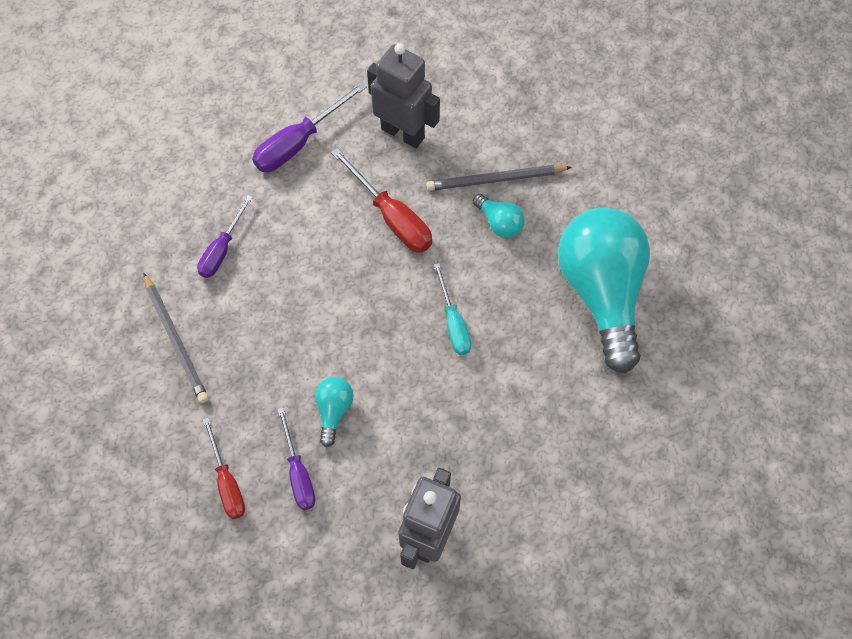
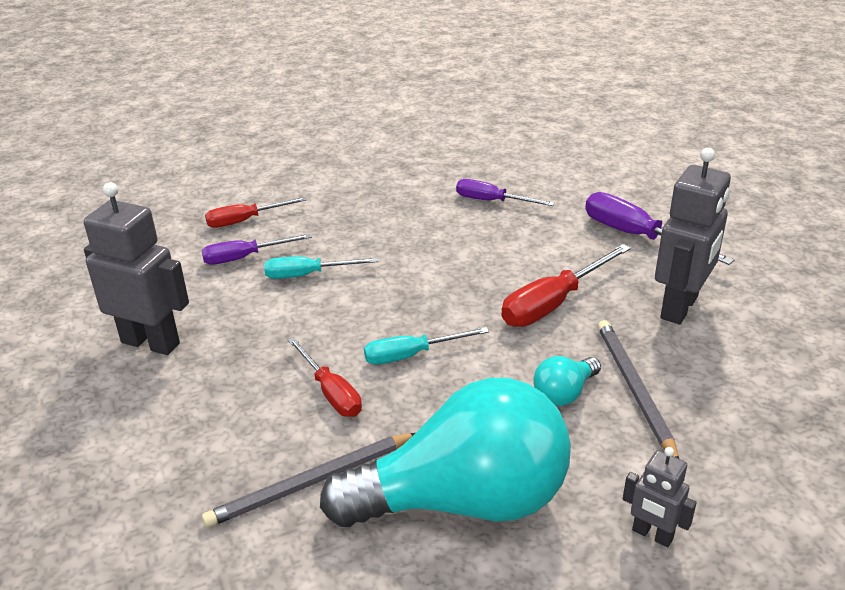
camera: 90 degrees right, 30 degrees down
grey pencil [144,273,209,403] -> grey pencil moved to [202,433,415,528]
turquoise light bulb [315,377,353,447] -> turquoise screwdriver [264,257,378,279]
none -> red screwdriver [288,337,362,417]
none -> grey robot [623,447,697,548]

